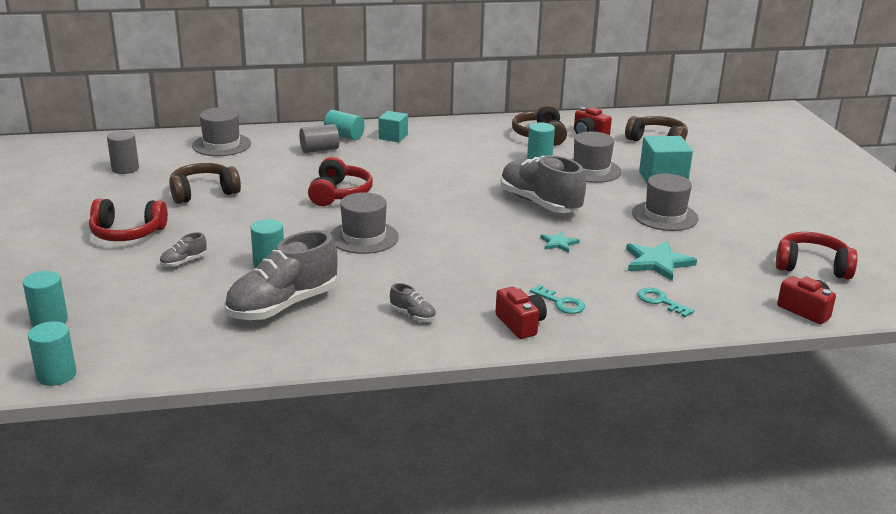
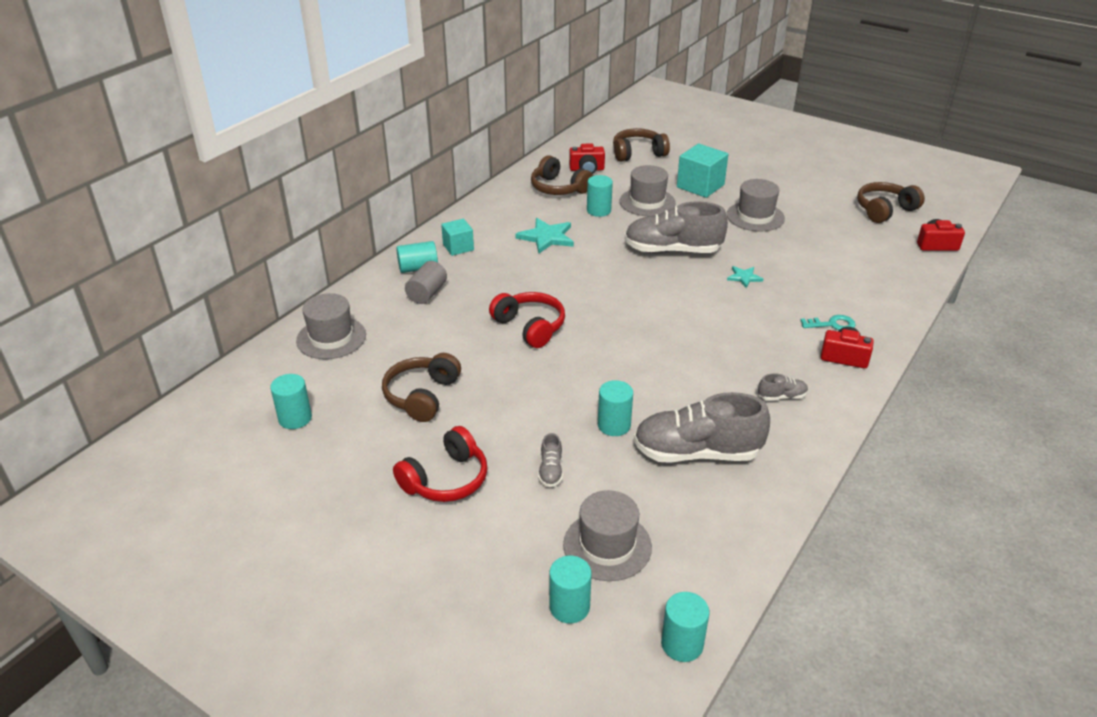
camera: 45 degrees left, 10 degrees up
grey cylinder [107,131,139,174] -> turquoise cylinder [270,374,312,429]
grey shoe [224,230,338,320] -> grey shoe turned 90 degrees clockwise [634,392,770,463]
grey hat [330,192,399,254] -> grey hat moved to [563,490,652,581]
turquoise star [626,241,697,281] -> turquoise star moved to [516,218,574,253]
turquoise key [637,288,694,317] -> none
red headphones [776,232,858,279] -> brown headphones [857,182,925,223]

